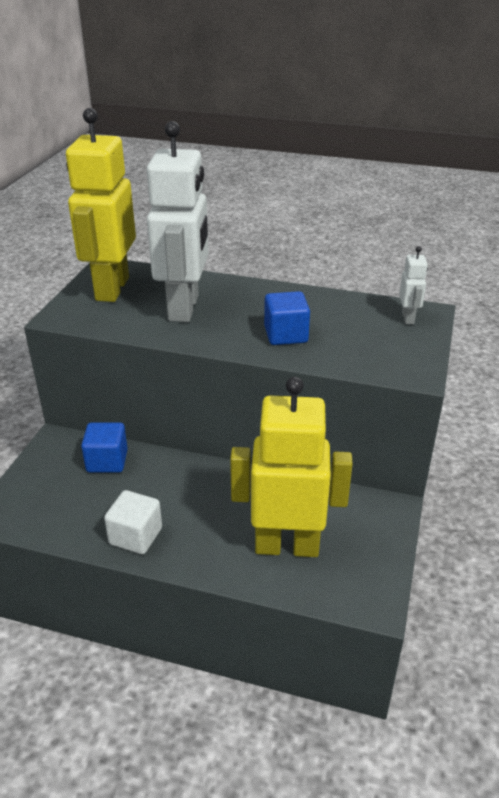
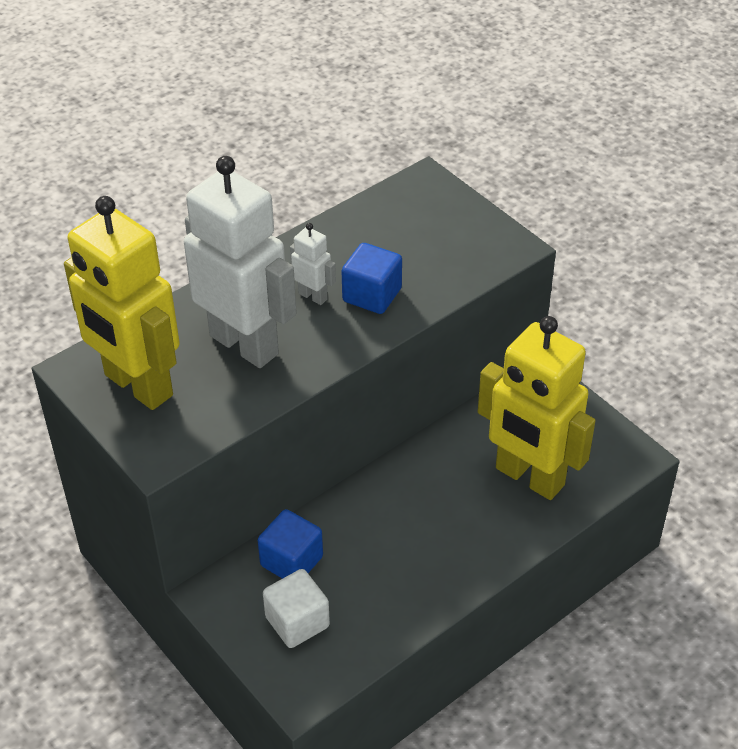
camera: 55 degrees left, 10 degrees up
white cube [104,490,162,554] -> white cube moved to [263,569,330,648]
yellow robot [230,376,353,557] -> yellow robot turned 90 degrees counterclockwise [478,316,595,500]
white robot [399,246,428,324] -> white robot moved to [290,223,336,305]

